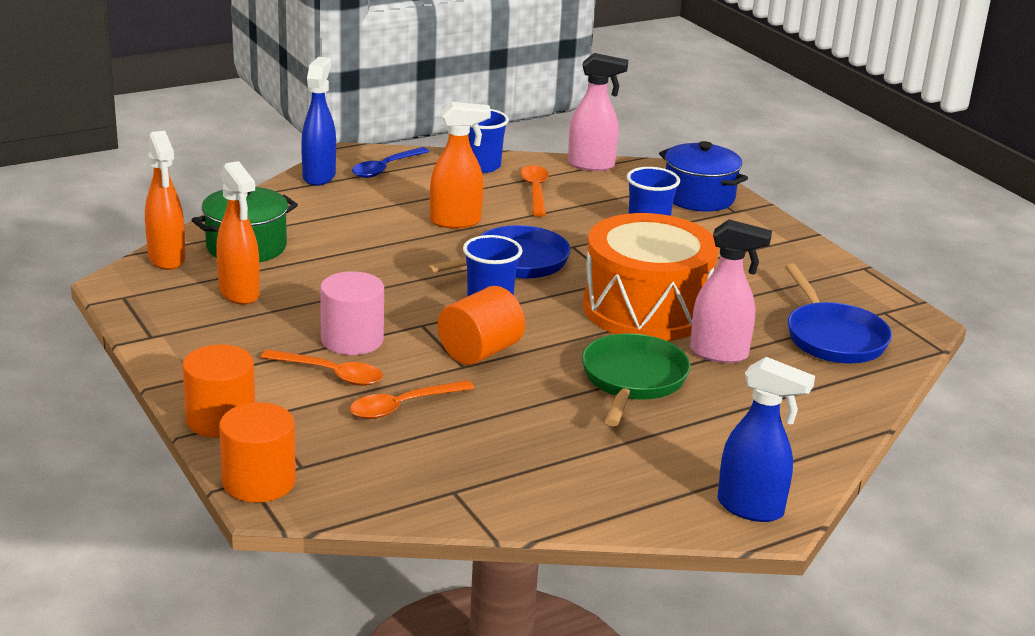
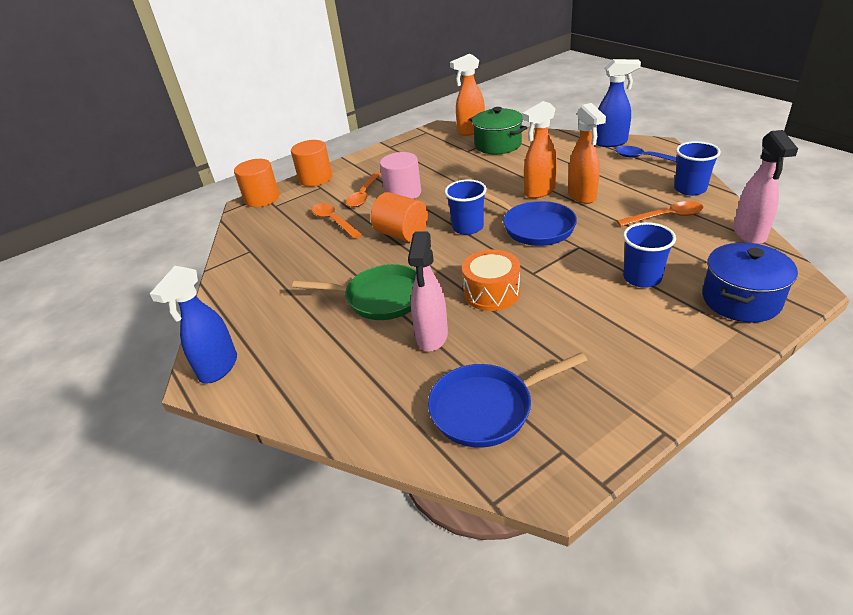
camera: 90 degrees right, 10 degrees up
orange spray bottle [216,161,260,305] -> orange spray bottle moved to [522,101,557,198]
orange drum [583,213,719,341] -> orange drum [462,249,520,311], size x0.54

